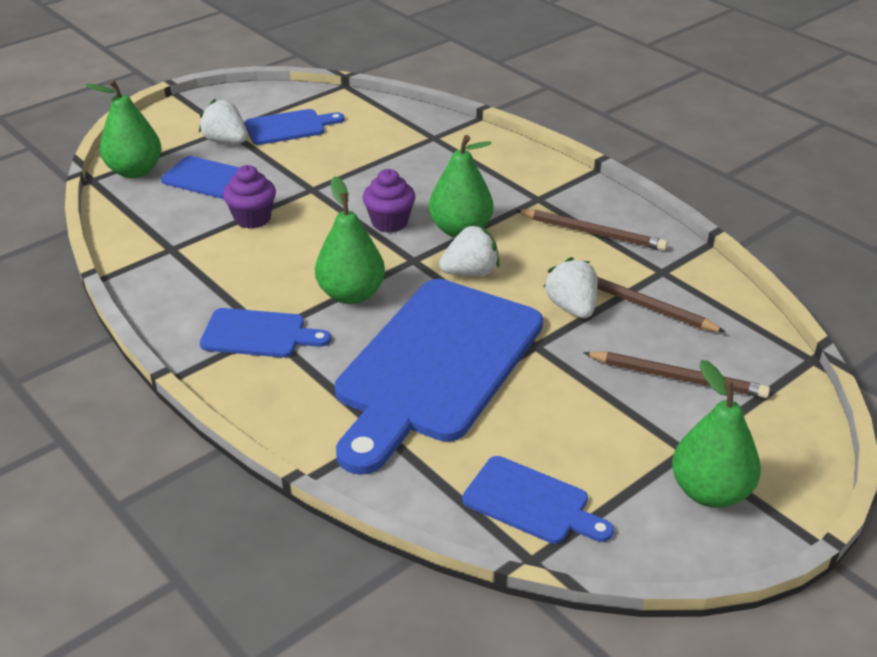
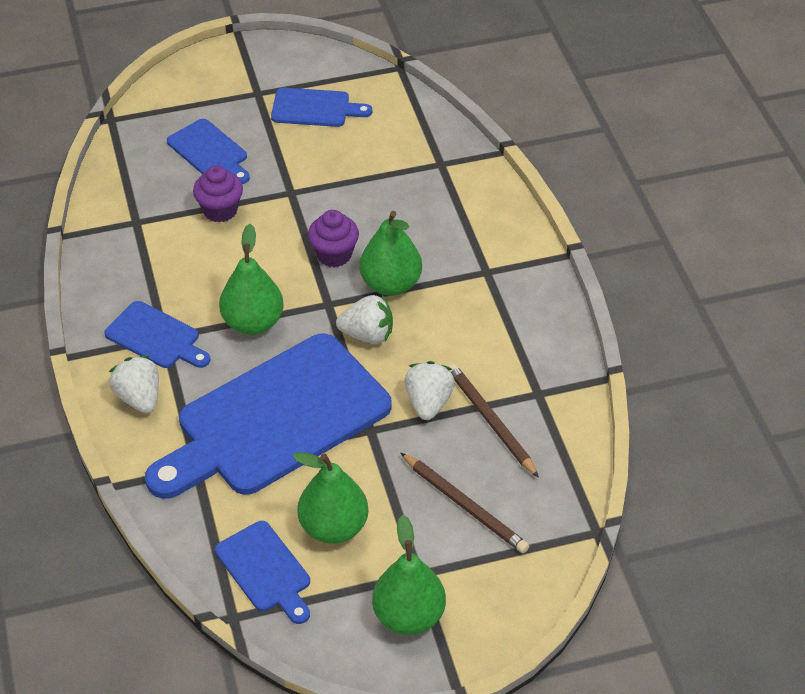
camera: 25 degrees right, 10 degrees up
green pear [85,80,162,178] -> green pear moved to [293,452,368,544]
white strawberry [199,99,247,144] -> white strawberry moved to [109,356,159,413]
brown pencil [515,210,668,251] -> none

